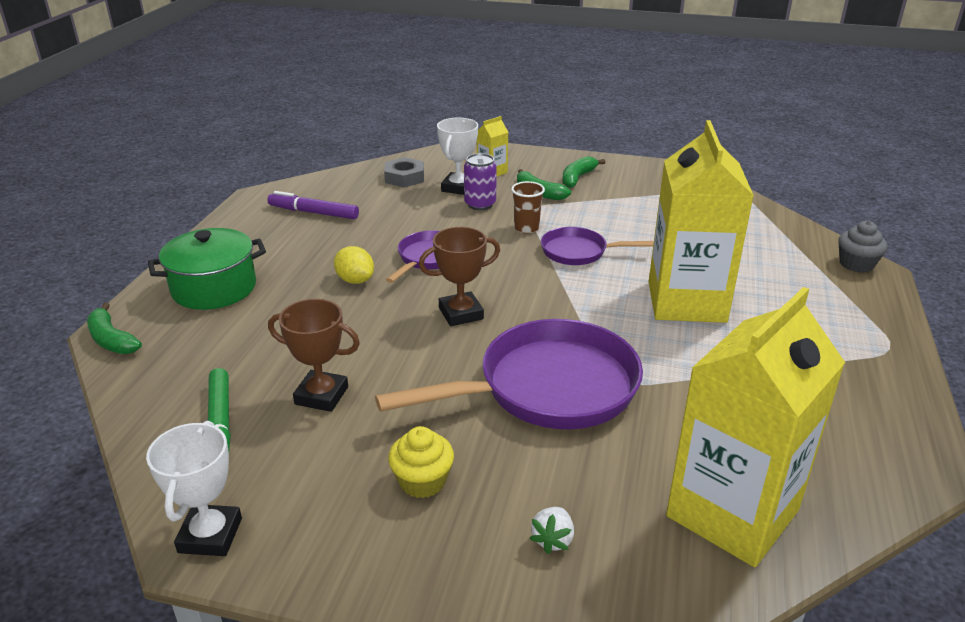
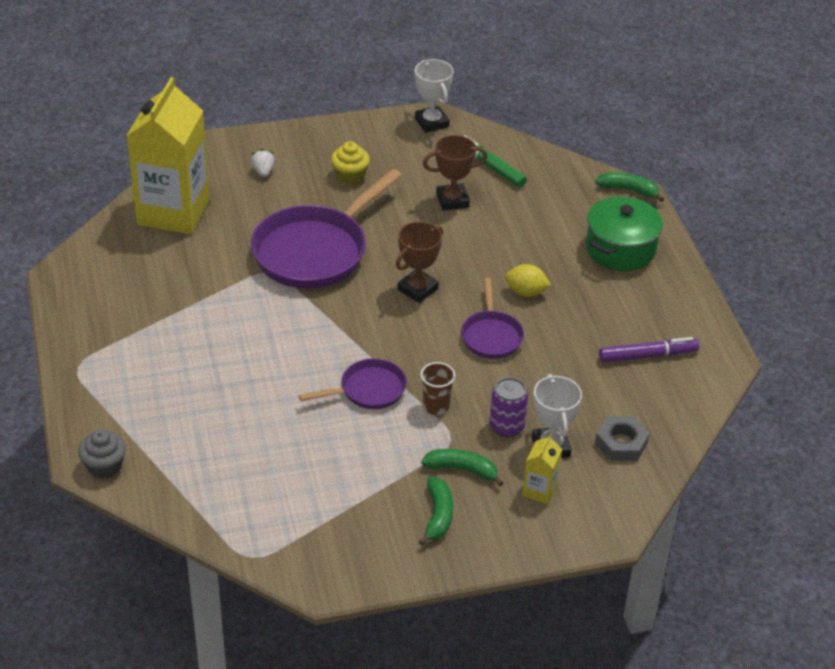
camera: 150 degrees right, 10 degrees up
yellow carton [649,120,754,323] -> none

